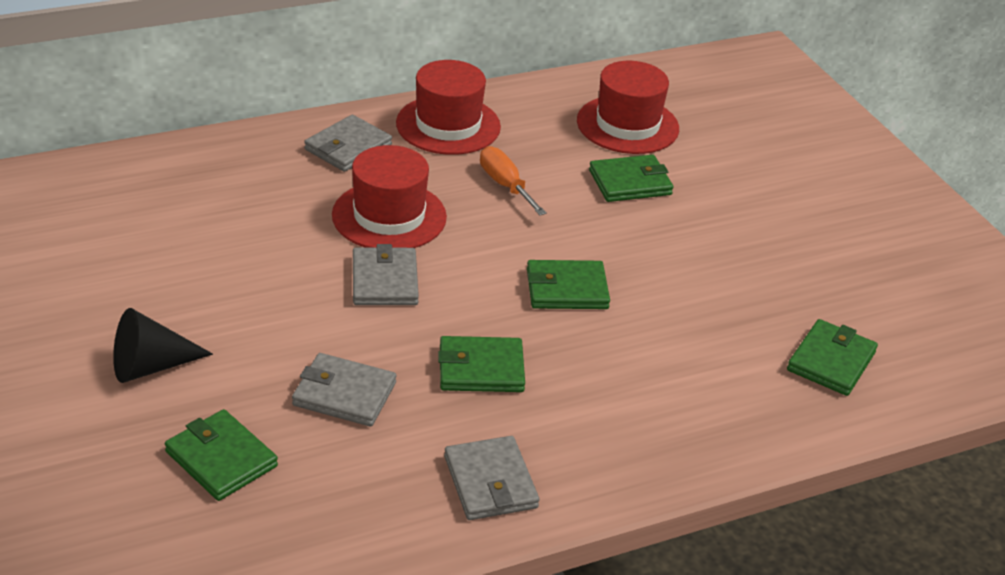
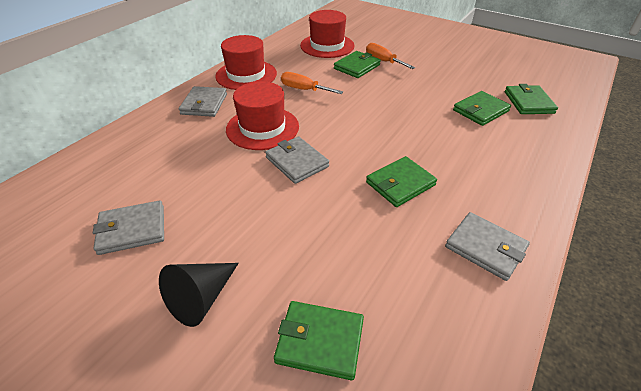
camera: 30 degrees left, 5 degrees up
grey wallet [292,353,396,427] -> grey wallet moved to [93,200,164,255]
green wallet [527,260,610,309] -> green wallet moved to [453,91,511,126]
none -> orange screwdriver [366,43,415,69]

